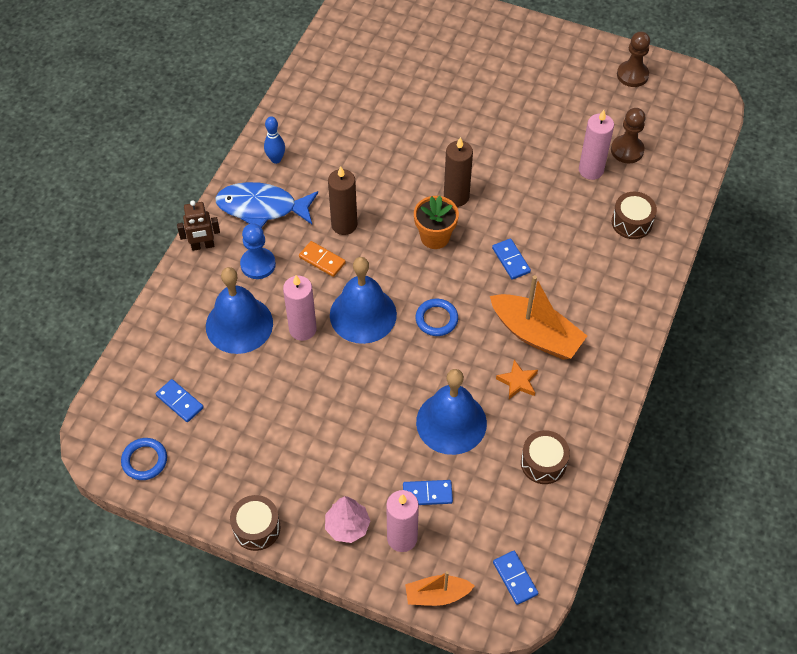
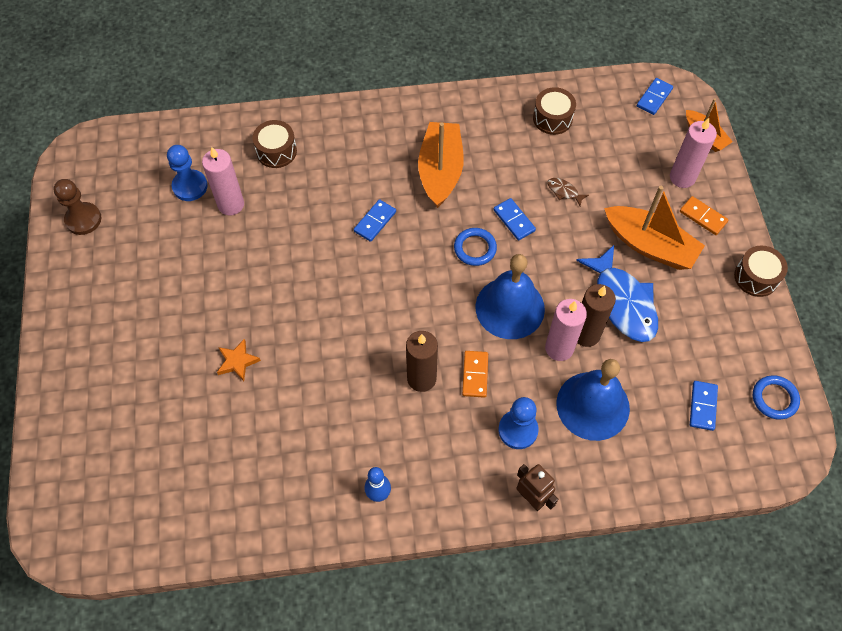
camera: 120 degrees left, 5 degrees up
blue fish [215,182,318,228] -> blue fish moved to [576,245,658,342]
pink tree [325,496,370,543] -> orange domino [680,196,728,235]
blue domino [403,480,453,505] -> blue domino moved to [493,198,536,241]
orange flower pot [414,196,459,249] -> none
blue bell [416,369,487,455] -> brown fish [547,178,589,206]
brown candle [444,137,473,207] -> brown candle moved to [577,284,616,347]
orange star [496,360,538,399] -> orange star moved to [217,339,261,381]
brown pawn [611,108,646,163] -> blue pawn [167,145,208,201]
none -> orange boat [604,186,705,270]

